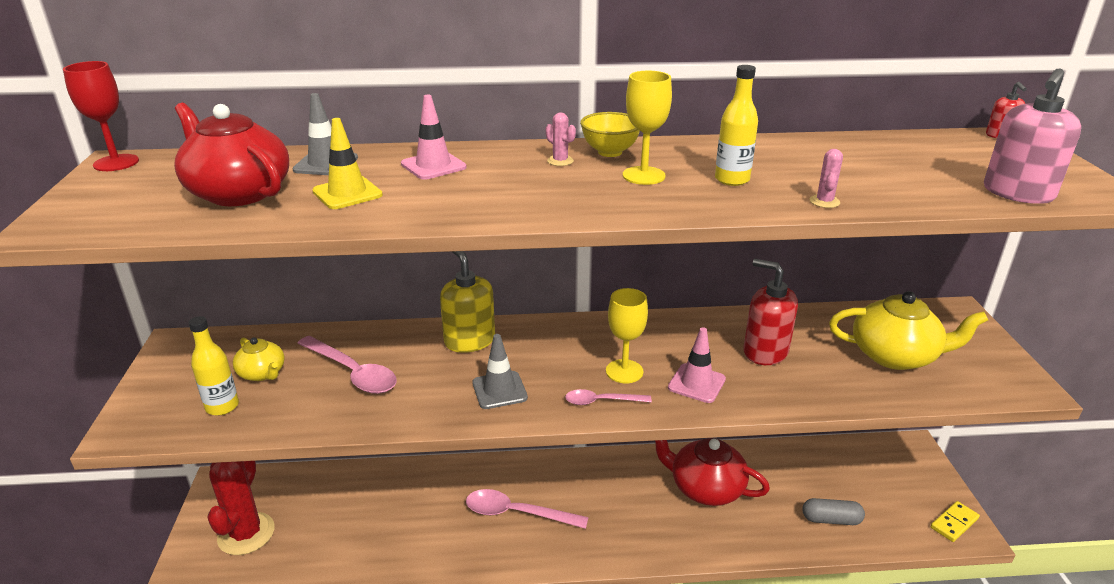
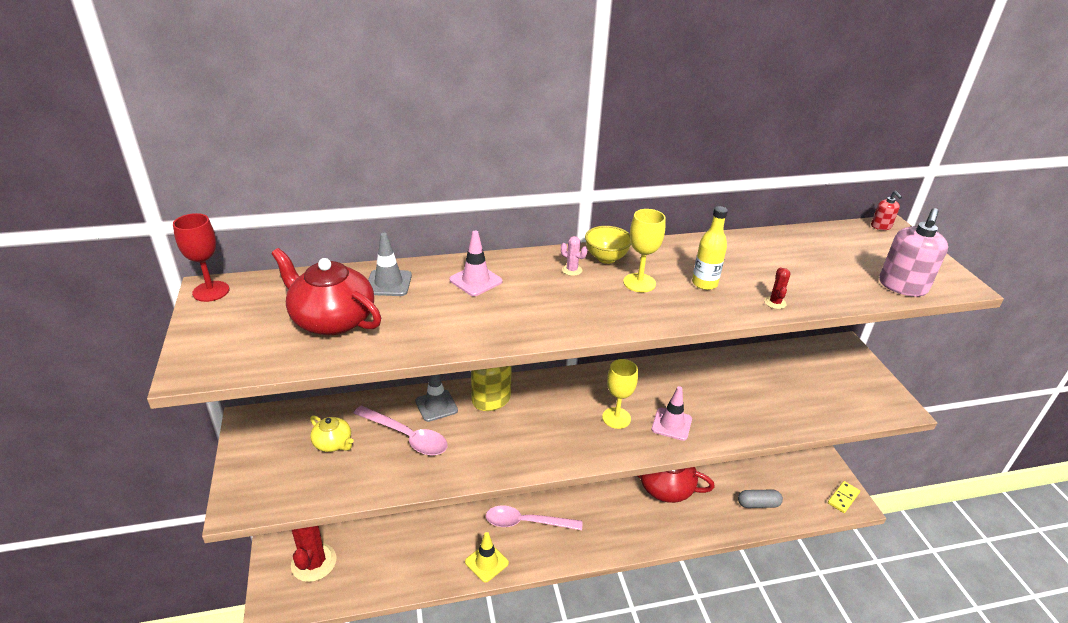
camera: 10 degrees left, 5 degrees up
yellow bottle [188,316,239,416] -> none
yellow traffic cone [312,118,383,209] -> yellow traffic cone moved to [465,532,509,582]
grey traffic cone [472,334,528,409] -> grey traffic cone moved to [415,375,458,422]
pink spoon [565,389,652,405] -> none
red soap dispenser [744,259,798,365] -> none
pink cactus [809,149,843,208] -> red cactus [764,267,790,309]
yellow teapot [829,291,988,370] -> none

